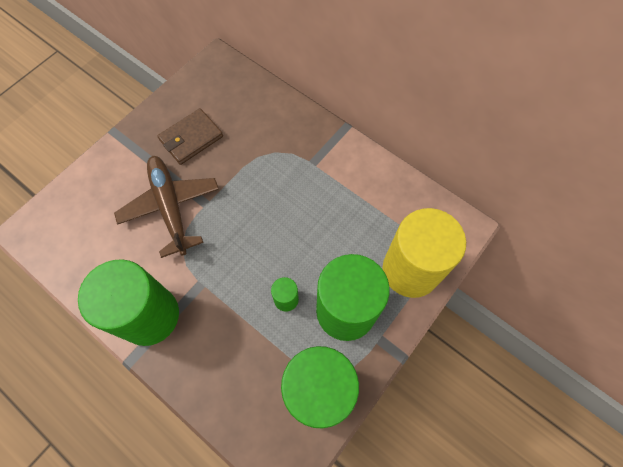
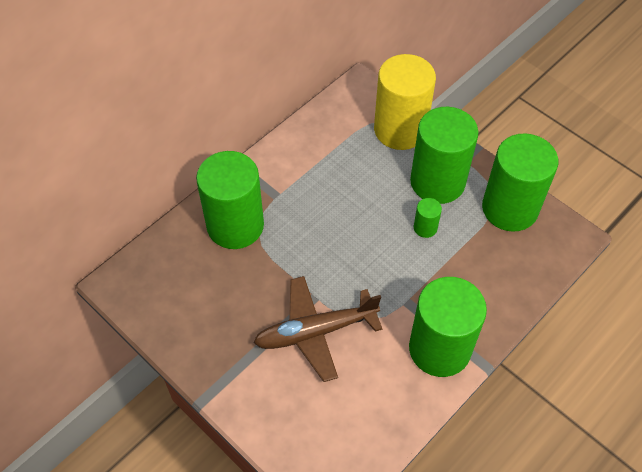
camera: 85 degrees left, 10 degrees down
brown wallet [157,108,223,165] -> none
none -> green cylinder [196,151,264,249]

